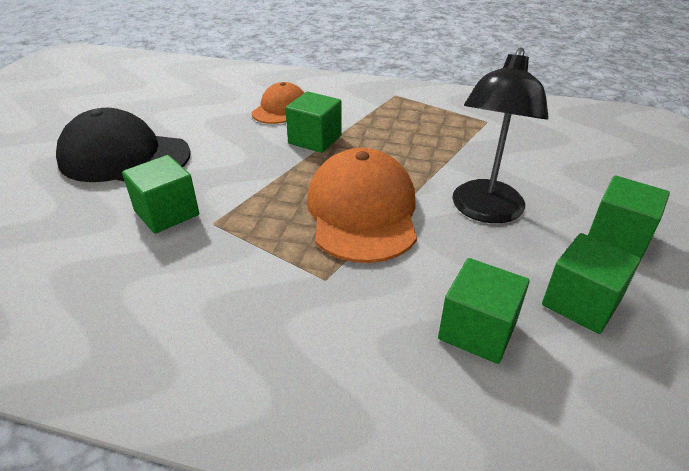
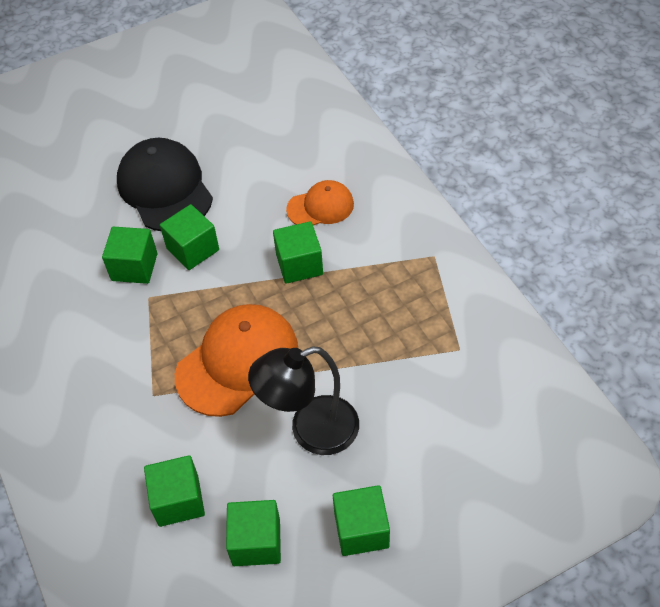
camera: 50 degrees right, 15 degrees up
none -> green cube [160,204,219,270]

